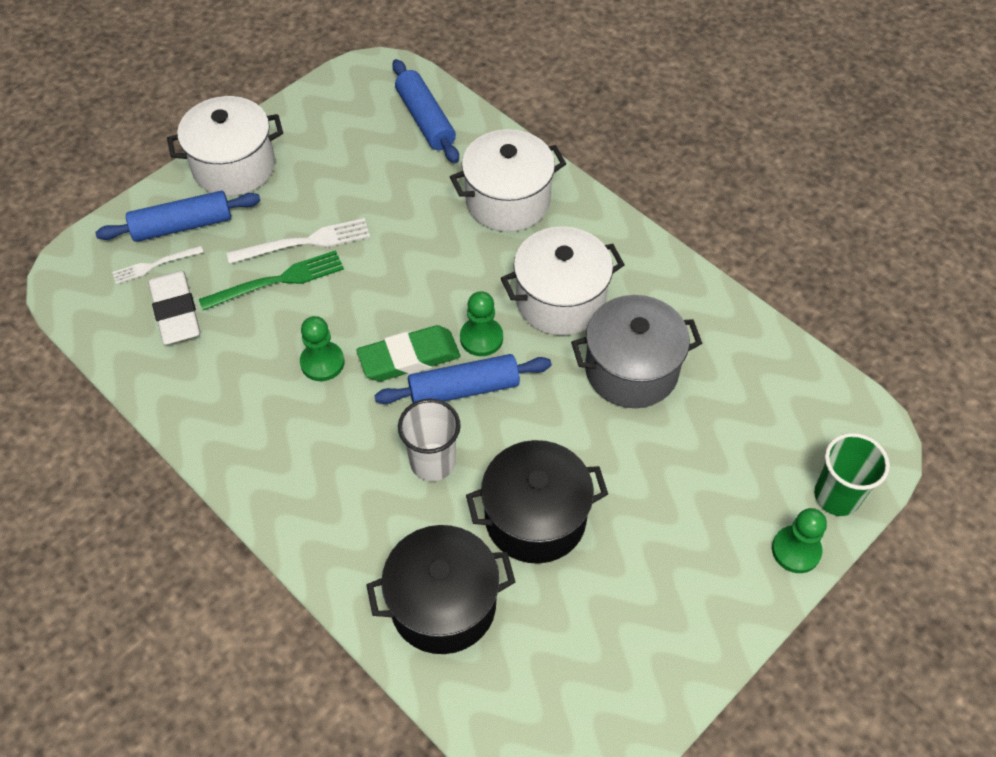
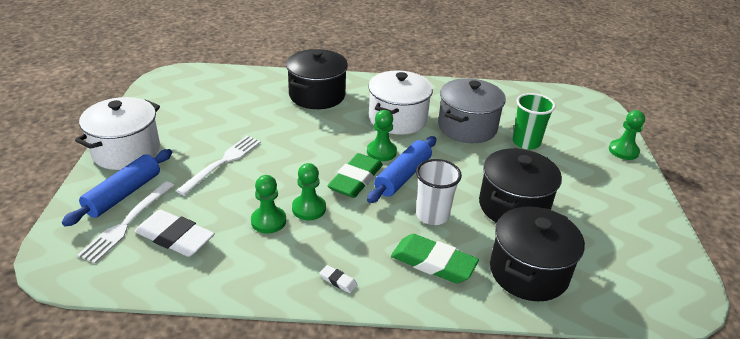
camera: 45 degrees left, 20 degrees down
white fork [112,246,203,284] -> white fork [77,181,175,263], size x1.59
green fork [199,250,344,310] -> none
blue rolling pin [392,59,459,163] -> none
white pot [450,129,566,232] -> black pot [286,49,348,109]
green cup [814,433,890,516] -> green cup moved to [512,93,556,150]
none -> green pawn [251,175,286,233]
none -> white eraser [320,265,357,293]
none -> green eraser [391,234,479,283]

